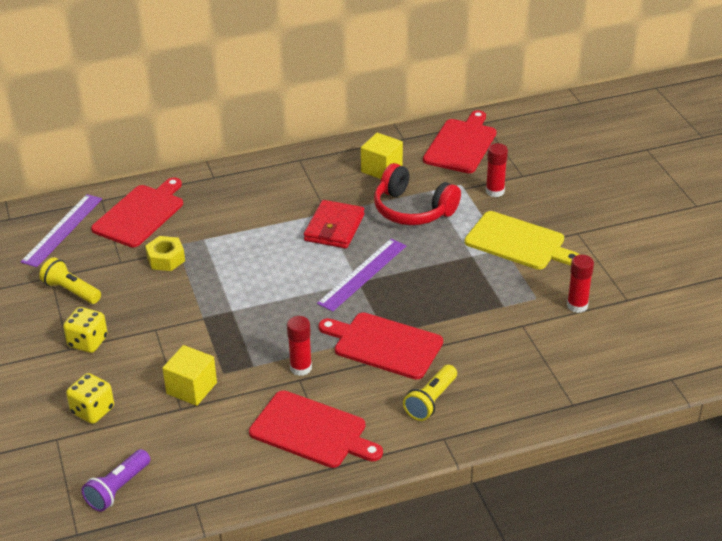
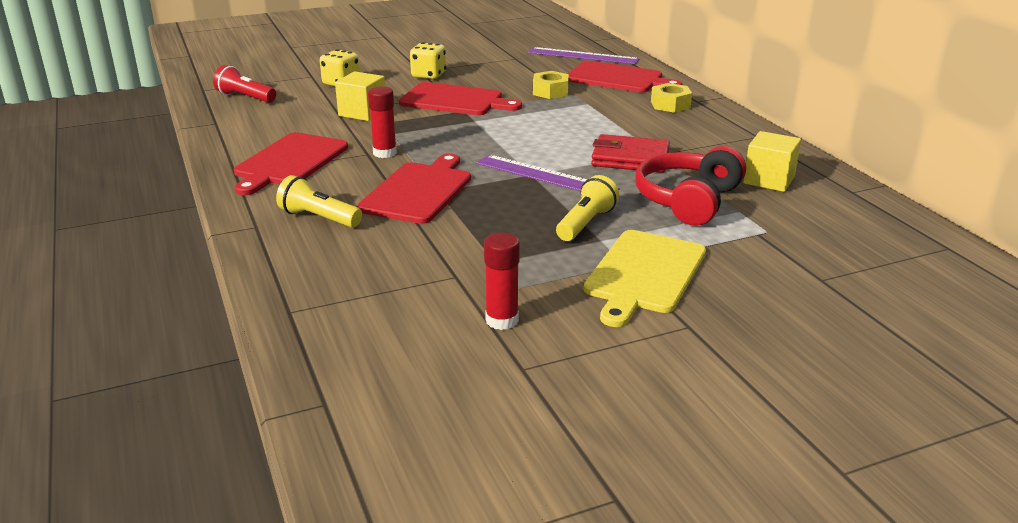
camera: 85 degrees right, 10 degrees down
yellow flashlight [39,257,101,304] -> yellow flashlight moved to [556,175,619,241]
purple flashlight [81,449,150,512] -> red flashlight [213,65,276,103]
red cutting board [423,110,497,173] -> red cutting board moved to [399,82,522,115]
red glue stick [486,143,508,197] -> none
none -> yellow nut [651,83,692,113]

